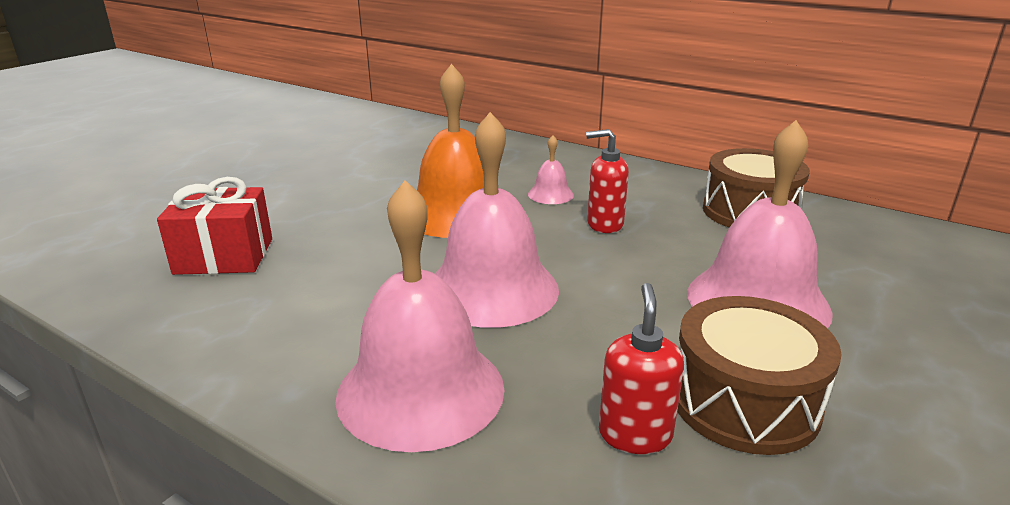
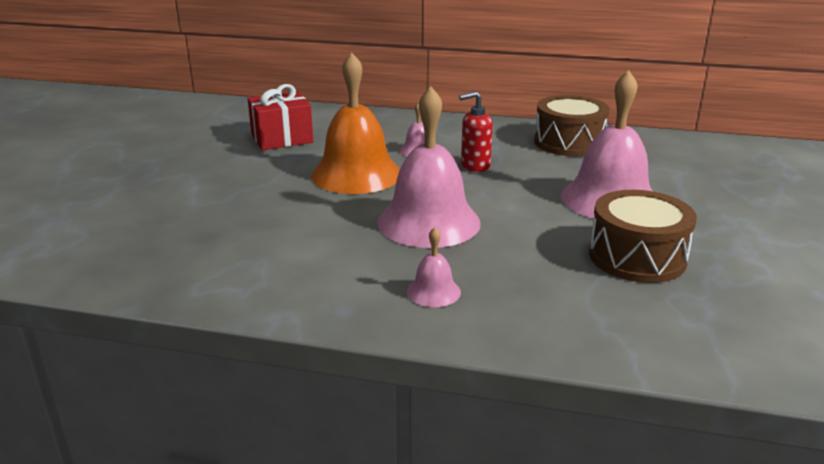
camera: 20 degrees left, 0 degrees up
red gift [157,177,272,275] -> red gift moved to [248,84,313,150]
pink bell [335,180,505,452] -> pink bell [407,227,461,307], size x0.45
red soap dispenser [599,283,684,454] -> none

